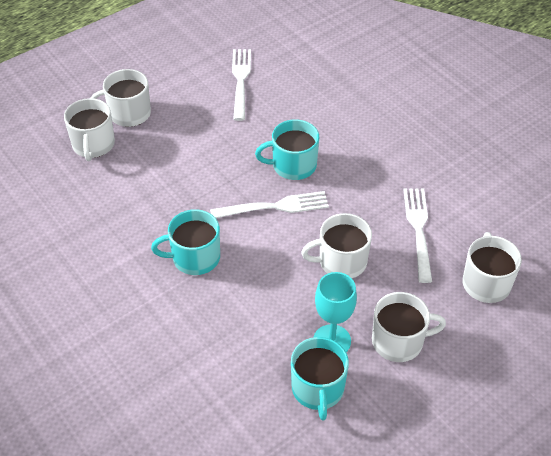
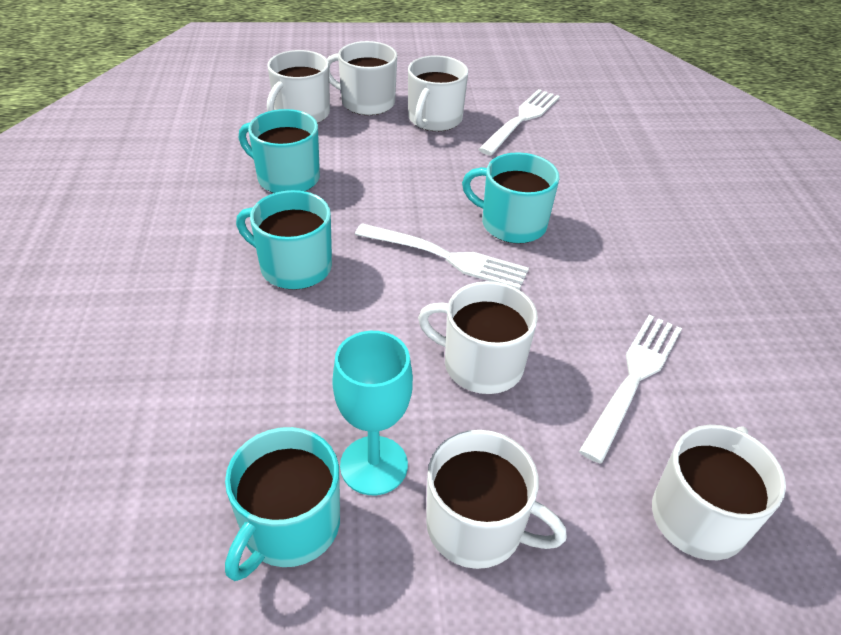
camera: 30 degrees right, 5 degrees down
none -> turquoise mug [239,109,320,193]
none -> white mug [408,55,468,131]

